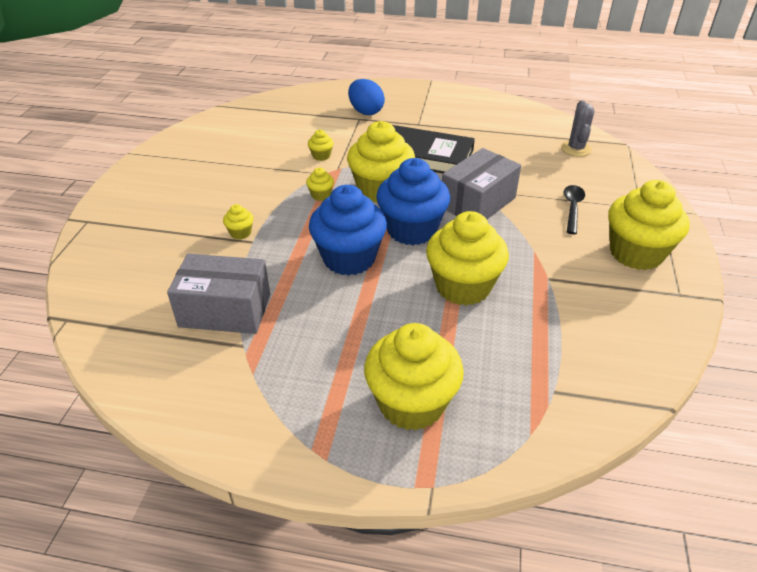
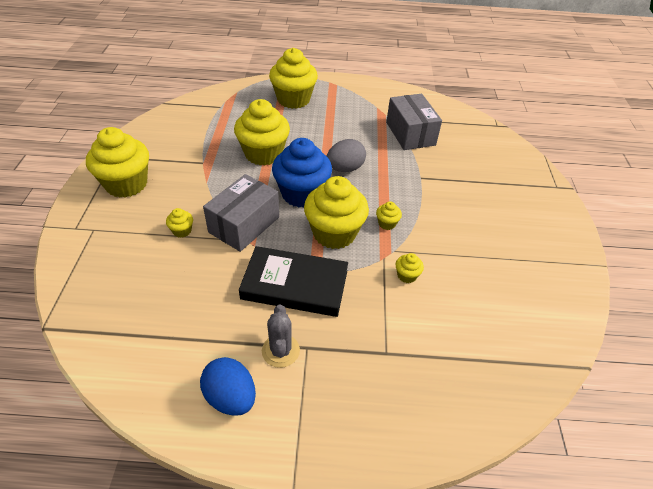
camera: 170 degrees right, 5 degrees up
grey box [167,254,270,334] -> grey box turned 75 degrees clockwise [386,94,442,150]
yellow cupcake [223,204,254,239] -> yellow cupcake moved to [166,208,193,238]
blue cupcake [309,185,387,276] -> grey egg [327,139,366,172]
blue egg [348,79,385,115] -> blue egg moved to [200,357,256,416]
grey cactus [561,100,595,157] -> grey cactus moved to [262,304,300,368]
black spoon [563,185,585,234] -> none

